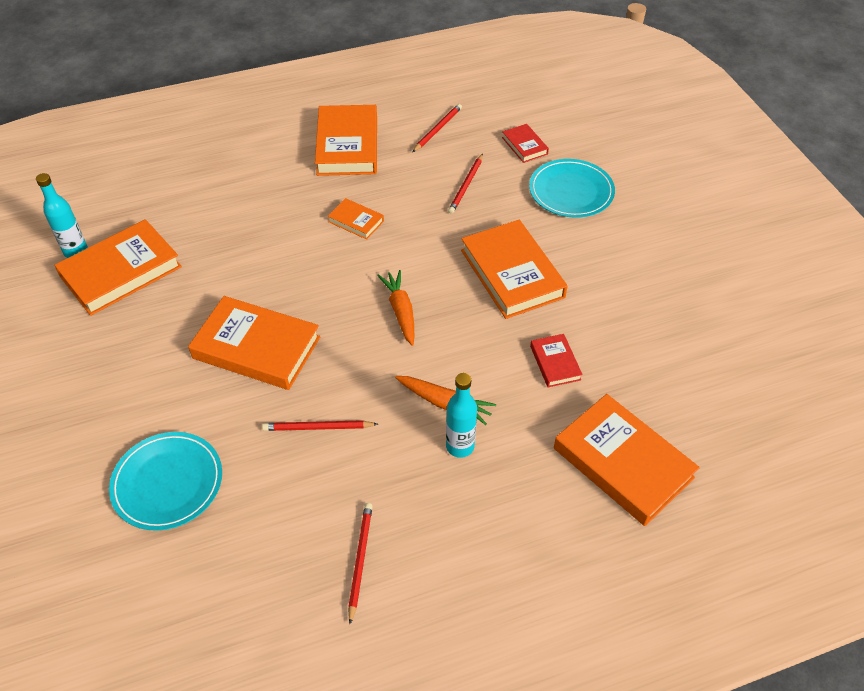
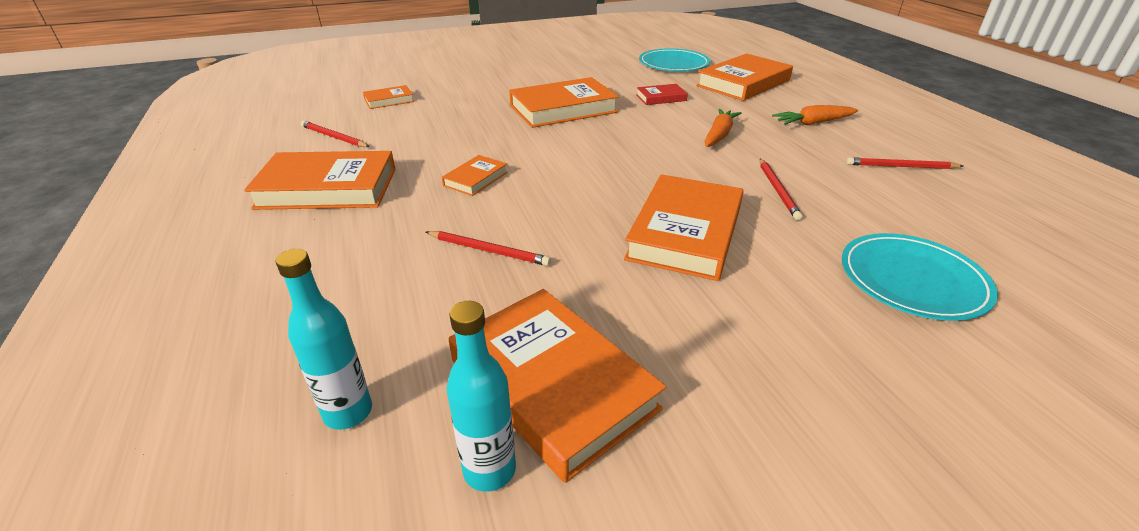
camera: 90 degrees left, 15 degrees down
orange carrot [377,270,414,346] -> orange carrot moved to [772,105,858,125]
turquoise bottle [446,373,477,458] -> turquoise bottle moved to [276,249,372,430]
red pencil [448,154,483,214] -> red pencil moved to [426,231,551,266]
red book [502,124,549,163] -> orange book [363,85,414,109]
turquoise plate [529,159,615,218] -> turquoise plate moved to [639,48,710,71]

